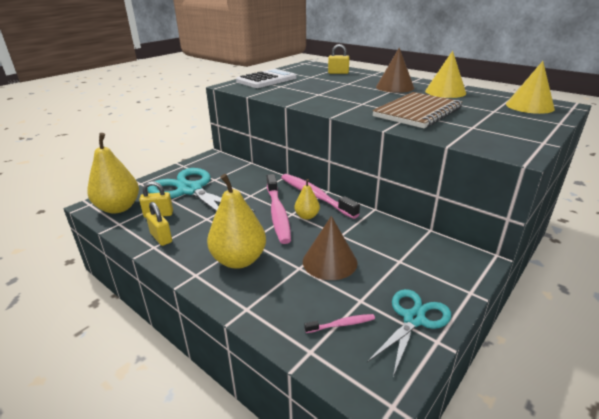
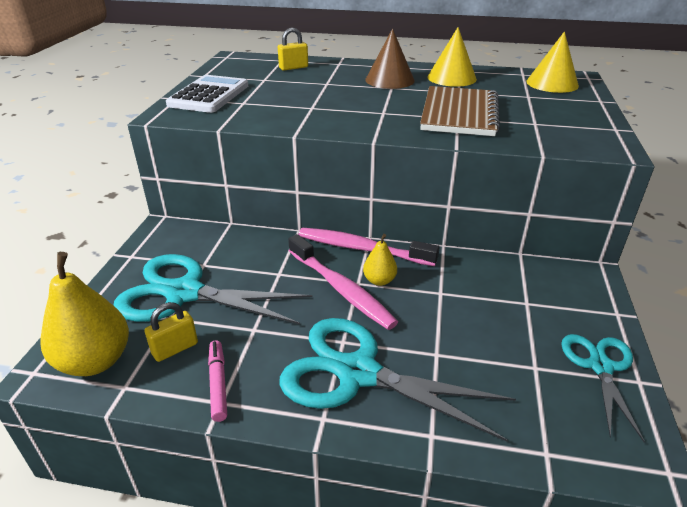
camera: 30 degrees left, 5 degrees up
yellow padlock [146,202,172,246] -> pink marker [208,340,227,422]
yellow pear [207,174,266,269] -> turquoise scissors [279,318,516,442]
brown cone [303,216,358,280] -> none
pink toothbrush [304,314,375,333] -> none

